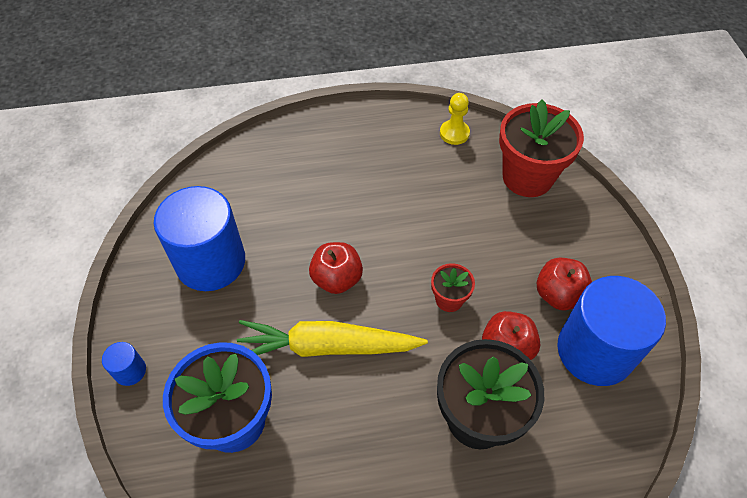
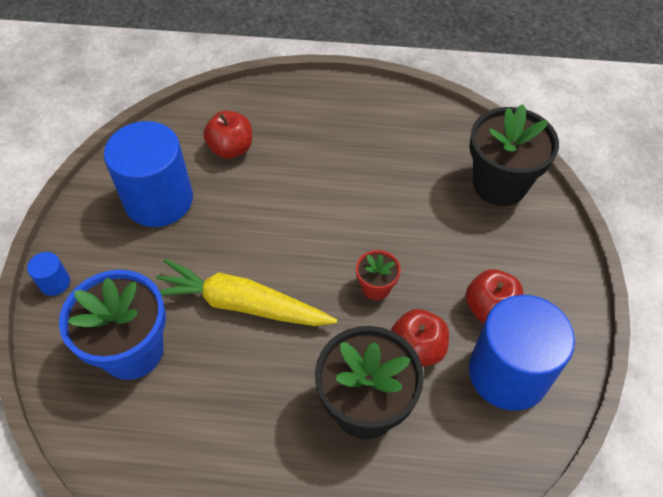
camera: 15 degrees right, 0 degrees up
red apple [309,242,363,294] -> red apple moved to [203,111,252,159]
yellow pawn [440,93,470,145] -> none
red flower pot [499,99,584,197] -> black flower pot [469,104,559,206]

